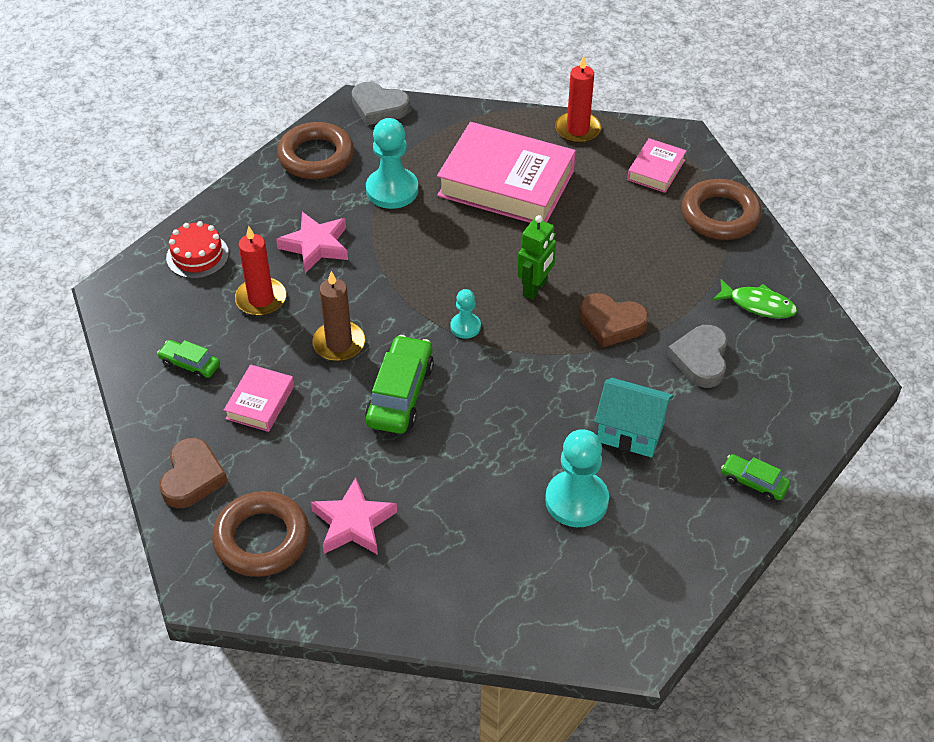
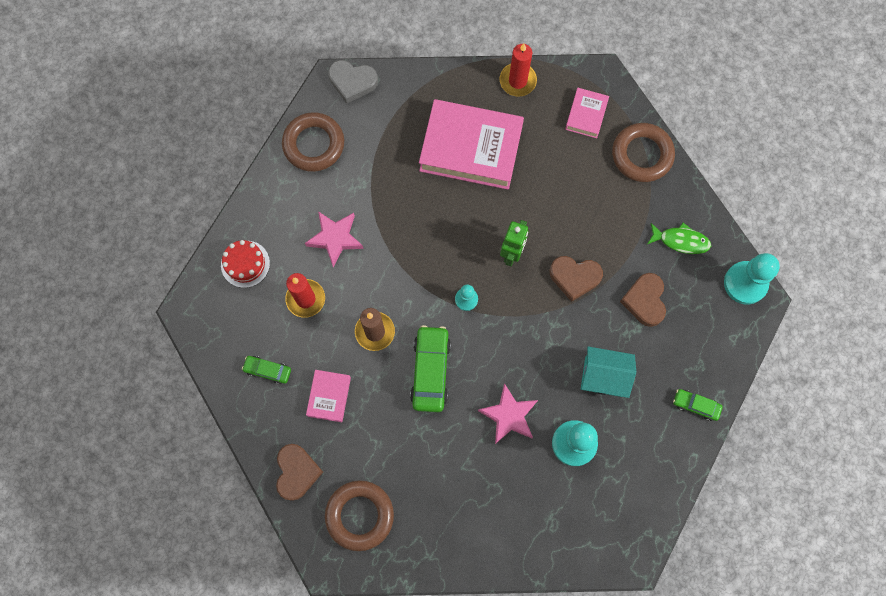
camera: 10 degrees left, 25 degrees up
pink star [311,477,397,555] -> pink star moved to [478,383,538,444]
turquoise pawn [366,118,418,209] -> turquoise pawn moved to [724,253,780,304]
grey heart [667,325,728,388] -> brown heart [620,273,666,327]

